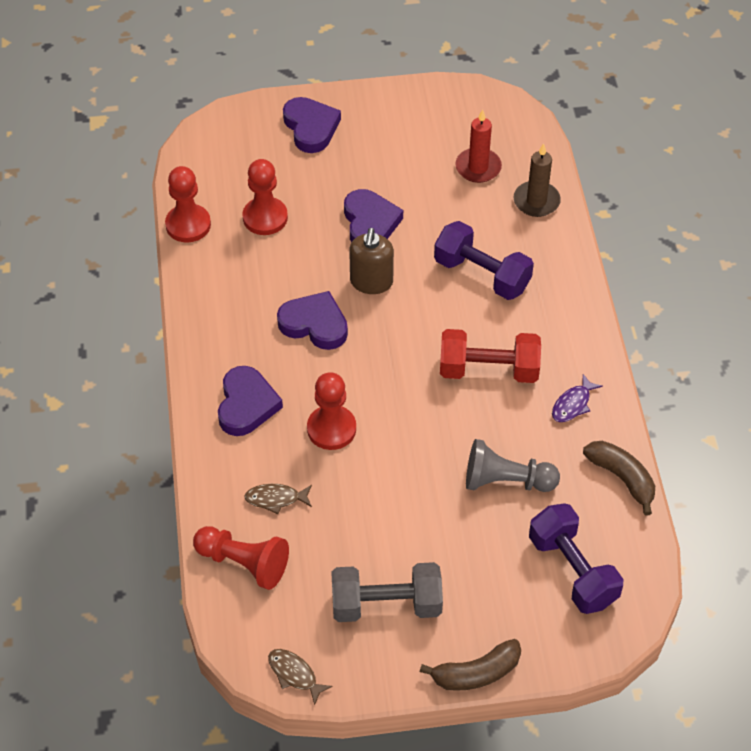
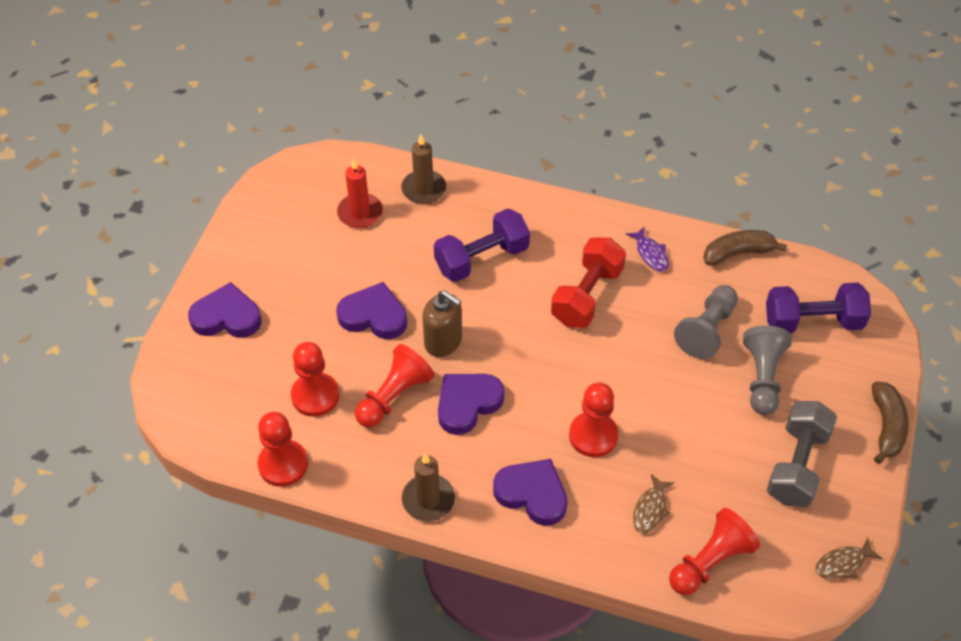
camera: 65 degrees left, 0 degrees up
none -> red pawn [355,344,434,427]
none -> brown candle [402,453,455,521]
none -> grey pawn [743,325,792,415]

